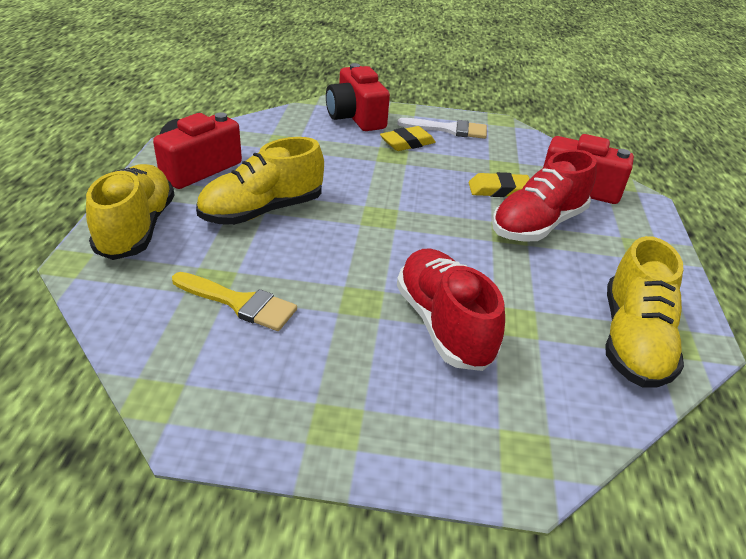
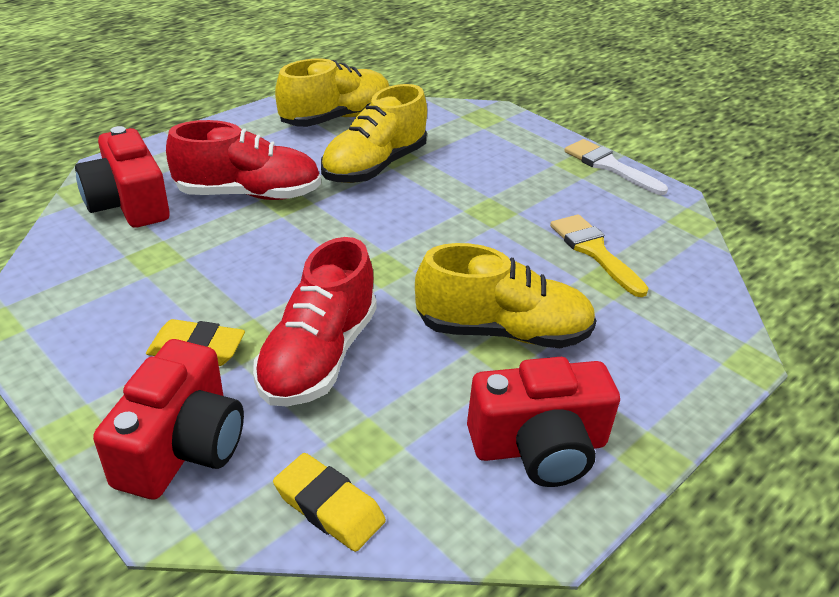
camera: 140 degrees left, 0 degrees up
yellow shoe [86,164,174,260] -> yellow shoe moved to [321,84,427,183]
white brush [397,118,487,139] -> white brush moved to [564,139,668,195]
red shoe [397,249,505,371] -> red shoe moved to [253,237,377,406]
yellow eraser [469,172,530,197] -> yellow eraser moved to [273,453,386,552]

